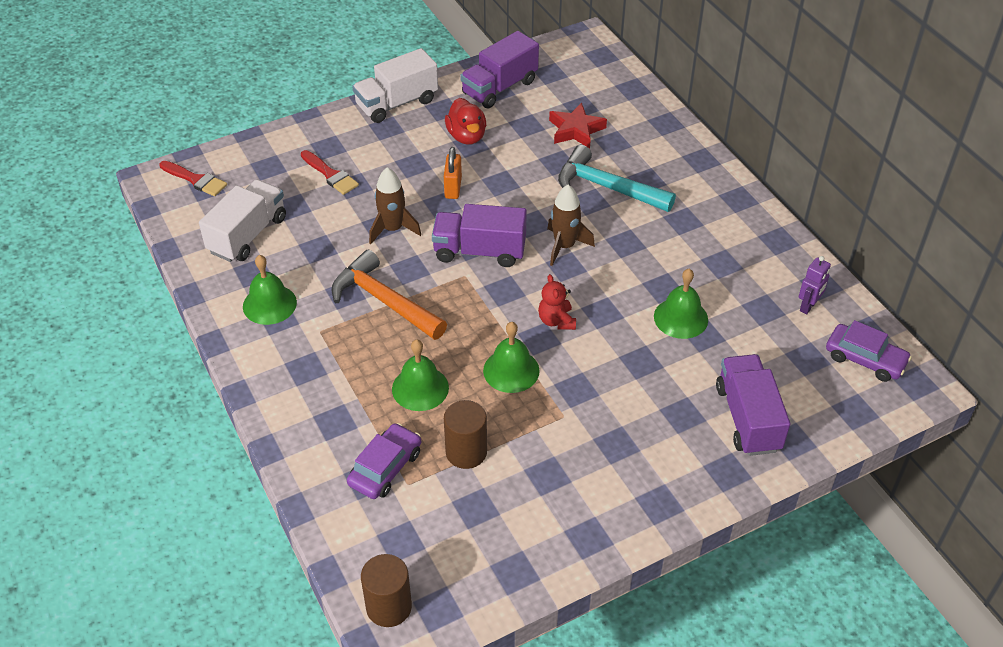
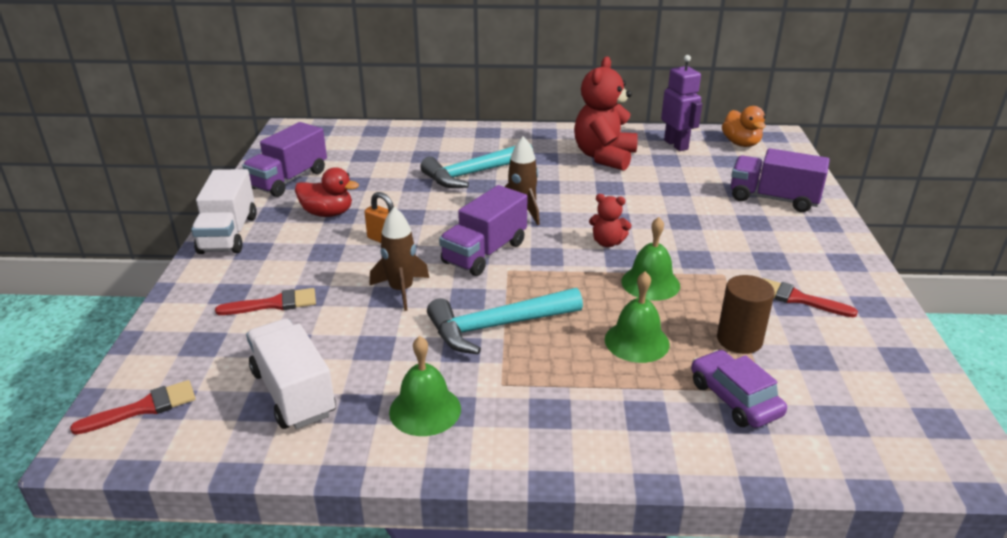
camera: 60 degrees left, 15 degrees down
orange hammer [331,250,447,340] -> turquoise hammer [427,288,583,354]
brown cylinder [361,554,412,627] -> none
purple truck [460,31,539,108] -> purple truck turned 45 degrees clockwise [242,122,327,197]
red star [549,102,607,148] -> none
green bell [654,269,708,339] -> none
purple robot [799,256,831,314] -> purple robot [661,55,702,151], size x1.59
purple car [826,320,912,382] -> orange duck [722,106,766,147]
none -> red teddy bear [574,57,638,171]
none -> red brush [762,278,858,317]

